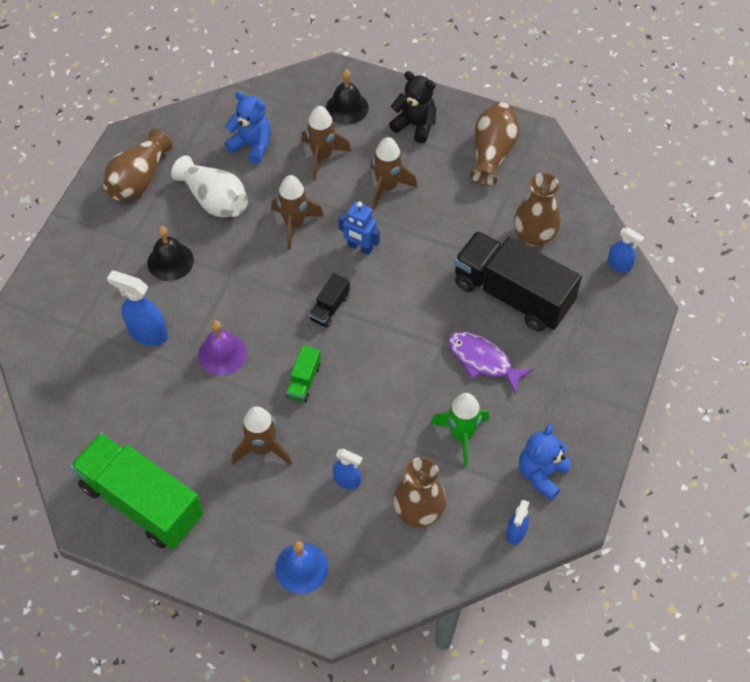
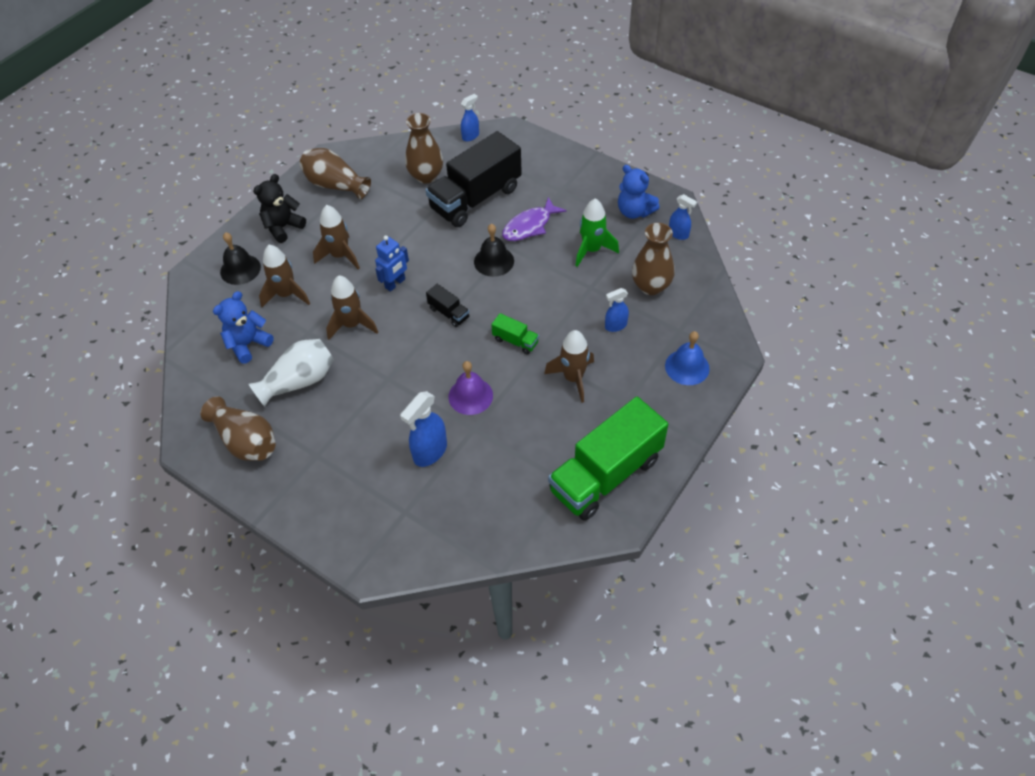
camera: 75 degrees left, 5 degrees down
black bell [147,226,194,281] -> black bell moved to [474,224,514,277]
blue spray bottle [333,449,363,489] -> blue spray bottle turned 150 degrees counterclockwise [605,288,629,332]

